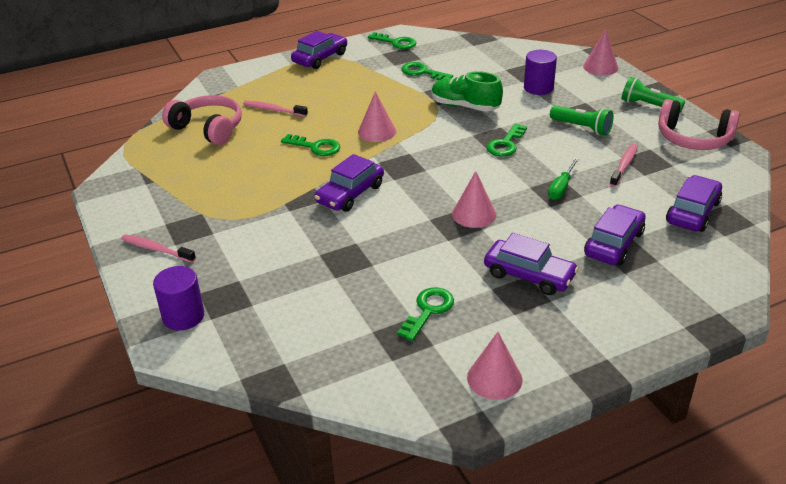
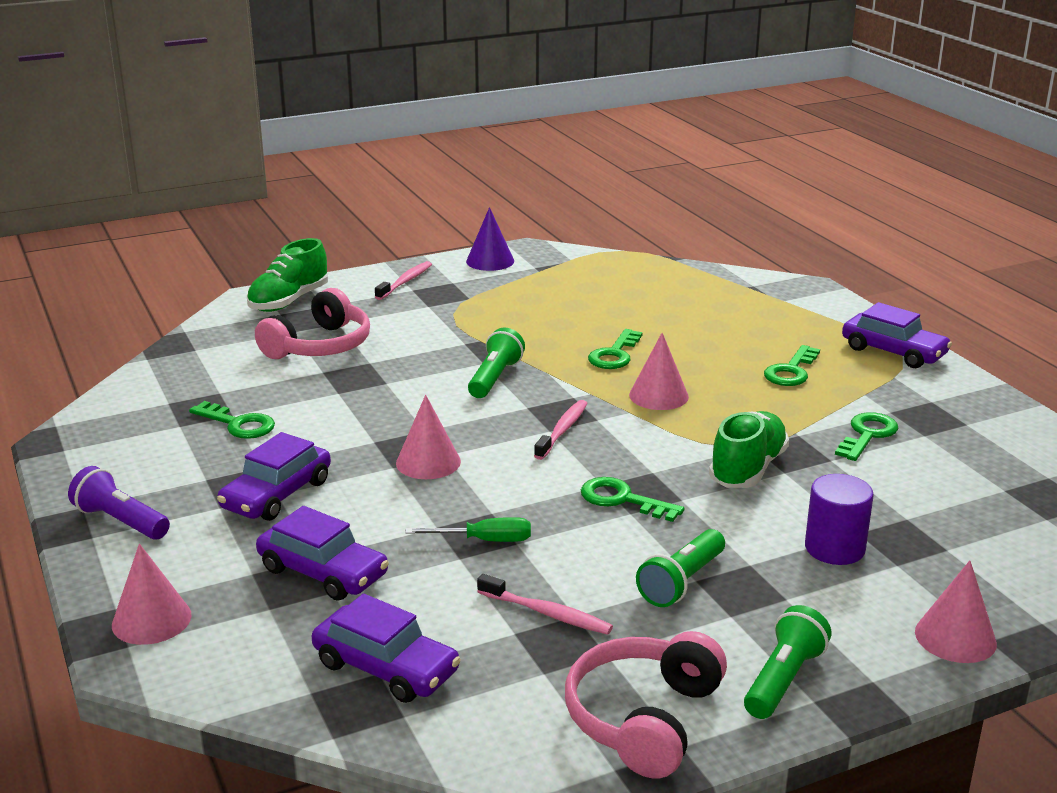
camera: 90 degrees right, 10 degrees down
purple cylinder [153,266,204,331] -> green shoe [247,238,328,312]
pink headphones [162,95,242,145] -> pink headphones moved to [255,288,370,359]
pink toothbrush [243,101,308,117] -> pink toothbrush moved to [534,400,588,460]
purple car [314,154,384,212] -> green flashlight [468,328,525,398]
green key [368,32,416,49] -> green key moved to [764,345,820,386]
pink cone [467,332,523,400] -> pink cone moved to [112,544,192,645]
green screwdriver [548,158,579,200] -> green screwdriver turned 150 degrees clockwise [405,517,531,542]
none -> purple flashlight [68,466,170,540]
none -> purple cone [466,207,514,271]

